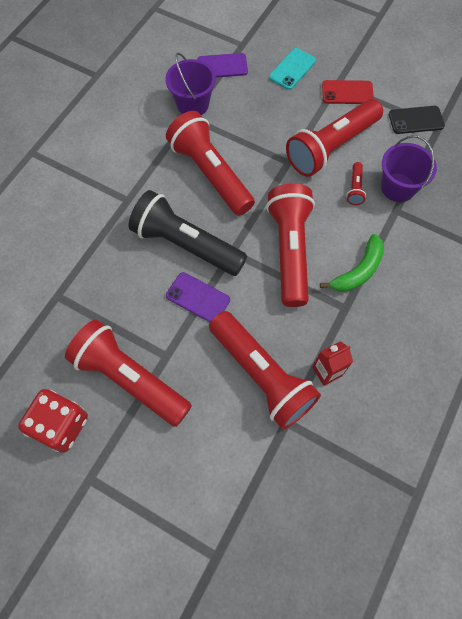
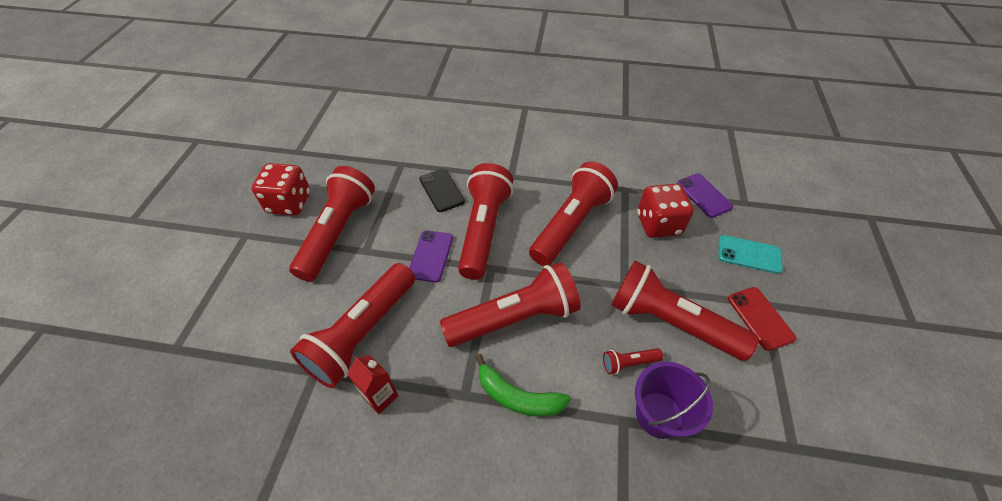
camera: 70 degrees right, 15 degrees down
black flashlight [129,190,247,276] -> red flashlight [458,163,513,280]
purple bucket [165,52,216,115] -> none
black phone [389,106,445,134] -> black phone moved to [419,169,465,212]
none -> red dice [637,183,694,238]

